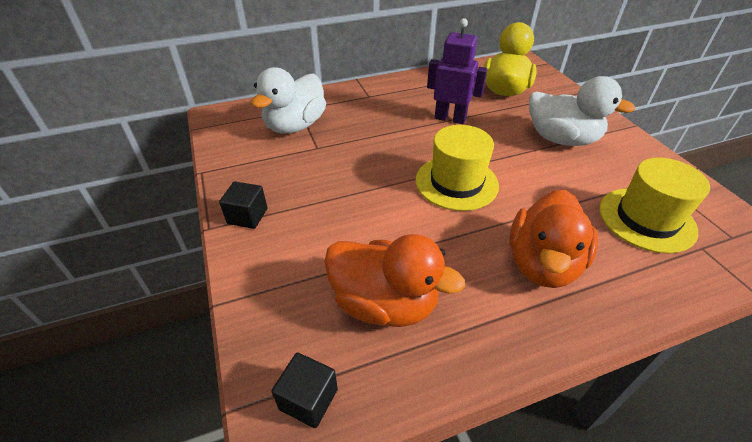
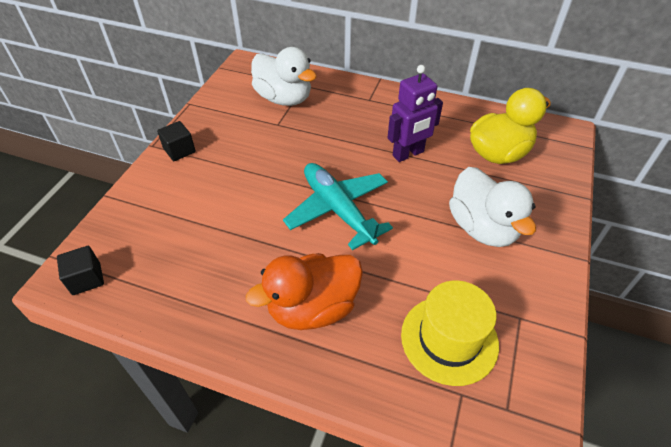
camera: 40 degrees right, 5 degrees up
white duck [251,67,326,134] -> white duck turned 120 degrees counterclockwise [251,47,317,106]
orange duck [324,234,465,327] -> none
yellow hat [416,125,499,211] -> turquoise plane [283,163,393,250]
purple robot [427,18,488,124] -> purple robot turned 90 degrees clockwise [388,65,443,162]

